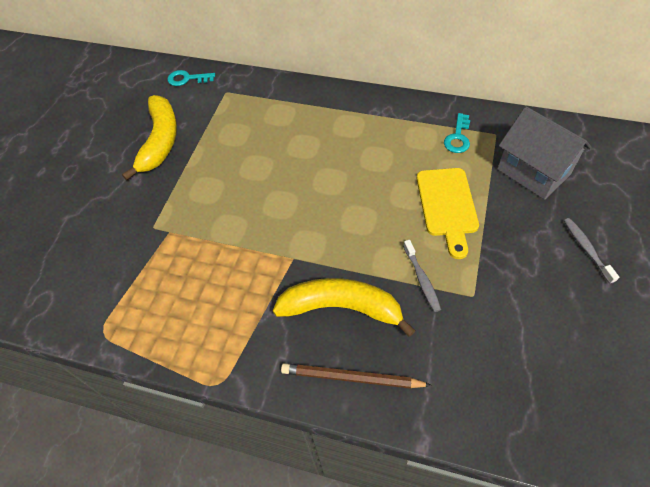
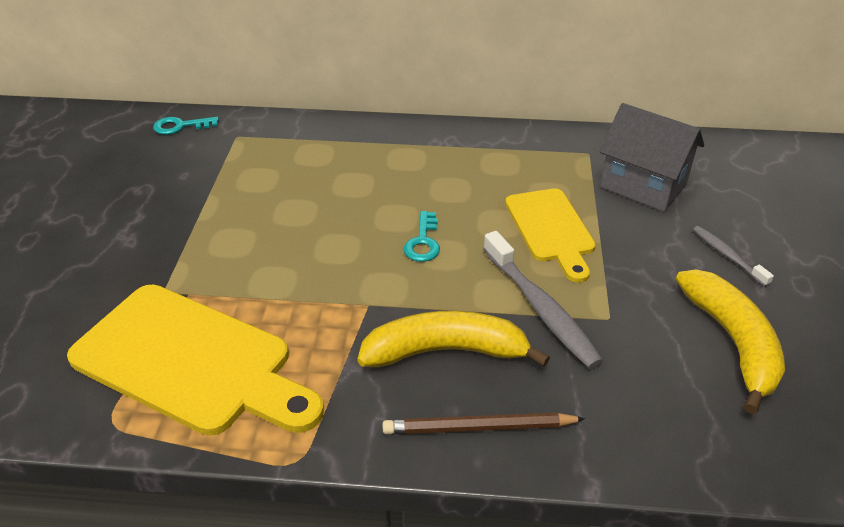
camera: 15 degrees left, 15 degrees down
yellow banana [122,95,177,180] -> yellow banana moved to [676,269,785,414]
grey toothbrush [403,240,441,312] -> grey toothbrush [483,231,603,369], size x1.82
turquoise key [444,113,470,153] -> turquoise key moved to [404,211,440,262]
none -> yellow cutting board [67,285,324,436]

